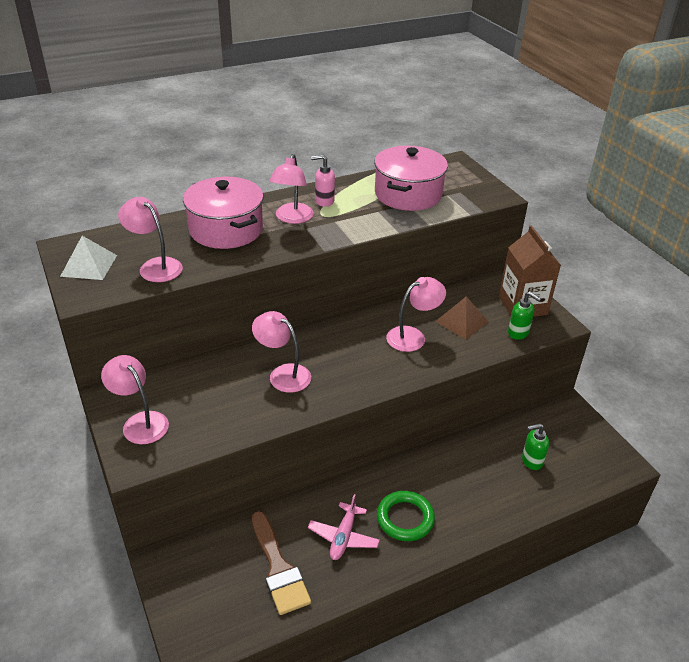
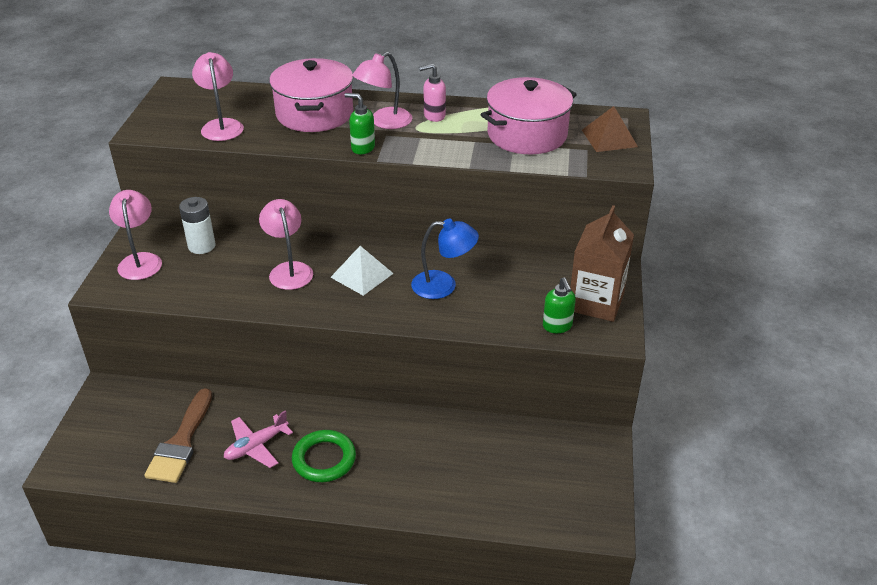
camera: 35 degrees right, 0 degrees up
white pyramid [60,236,117,280] -> white pyramid moved to [330,246,394,296]
pink soap dispenser [311,155,335,207] -> pink soap dispenser turned 45 degrees counterclockwise [419,64,446,122]
pink lamp [386,277,446,352] -> blue lamp [411,218,479,299]
brown pyramid [435,296,489,339] -> brown pyramid moved to [582,106,638,152]
green soap dispenser [522,423,549,470] -> green soap dispenser moved to [345,93,375,154]
none -> white battery [179,197,215,254]

